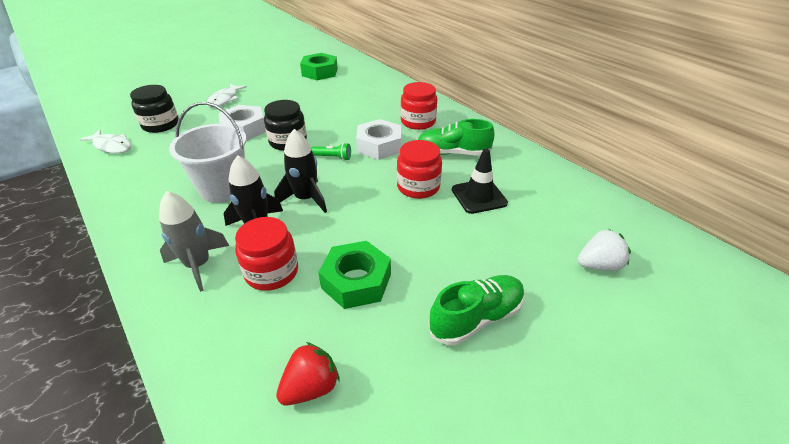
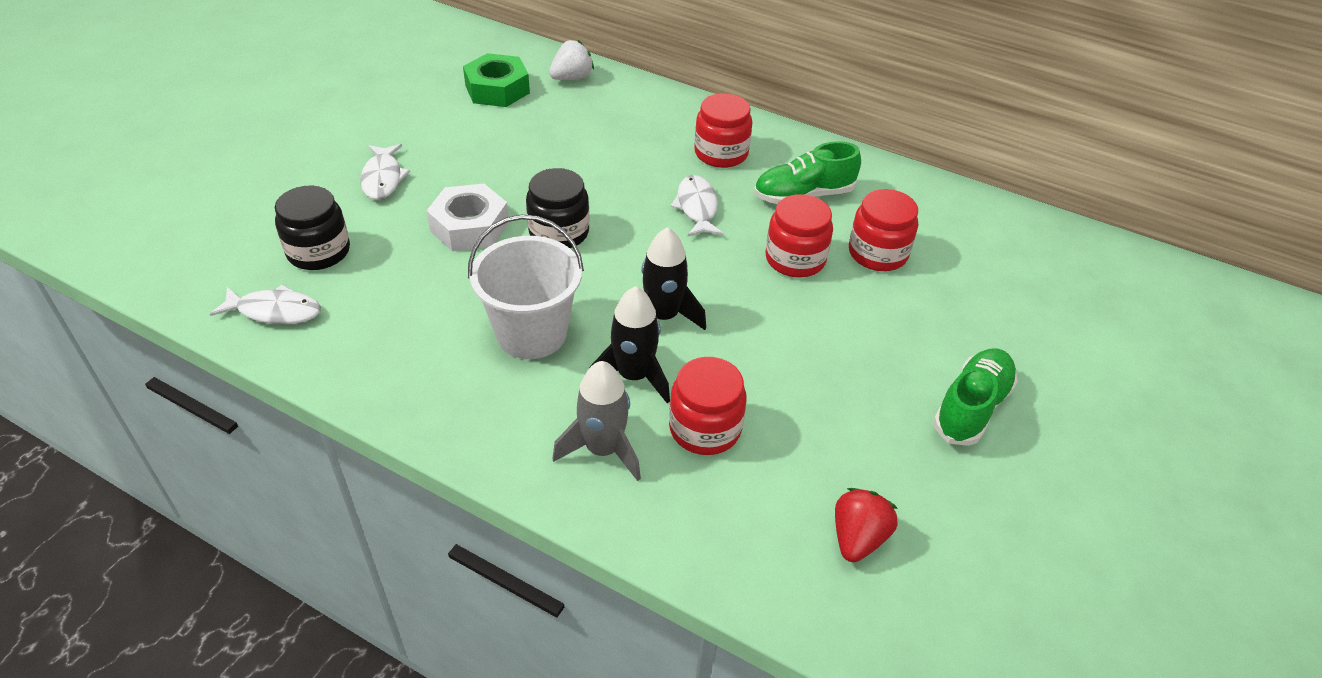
camera: 25 degrees left, 5 degrees up
green flashlight [311,143,351,161] -> none
green nut [318,241,391,309] -> none
white nut [356,119,401,160] -> white fish [670,175,723,236]
black traffic cone [452,149,508,214] -> red jar [849,189,918,271]
white strawberry [577,229,631,271] -> white strawberry moved to [549,40,594,80]

